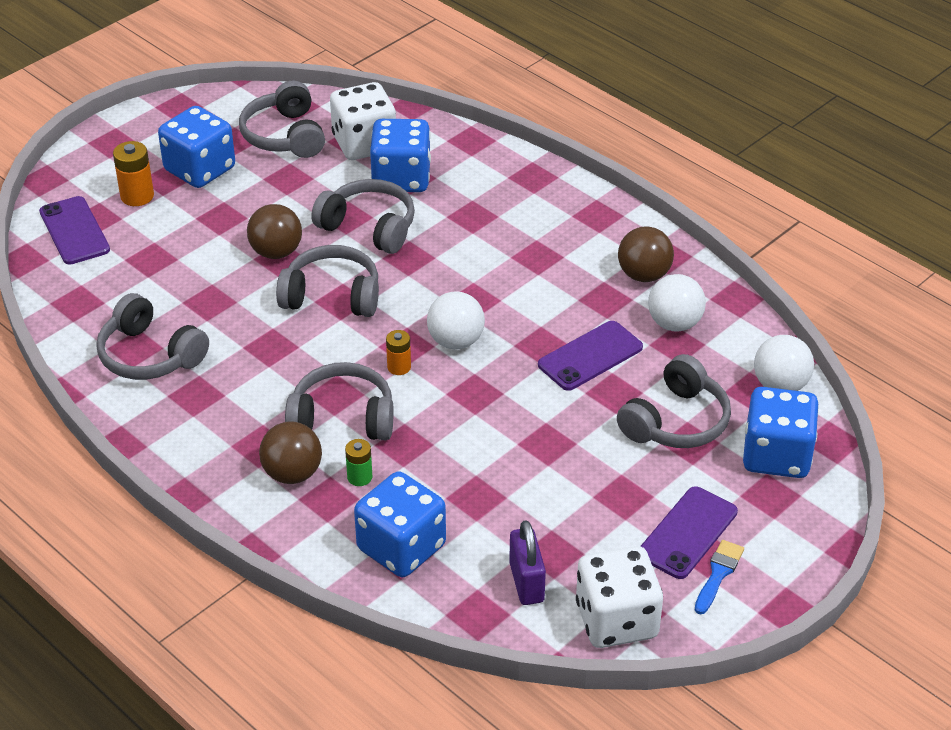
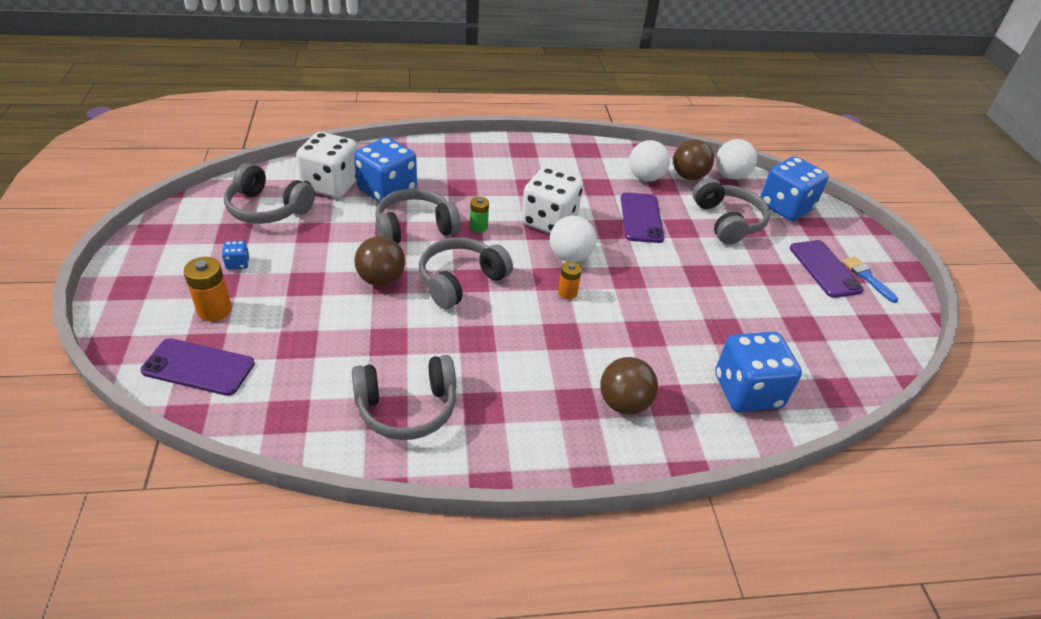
camera: 55 degrees left, 0 degrees up
blue dice [158,106,235,188] -> blue dice [222,241,249,270], size x0.41
grey headphones [285,362,394,440] -> none
green battery [345,439,373,486] -> green battery moved to [470,197,489,232]
purple padlock [509,520,546,605] -> none
white dice [576,546,663,648] -> white dice moved to [521,167,583,233]
brown ball [618,226,674,282] -> brown ball moved to [673,139,714,180]

